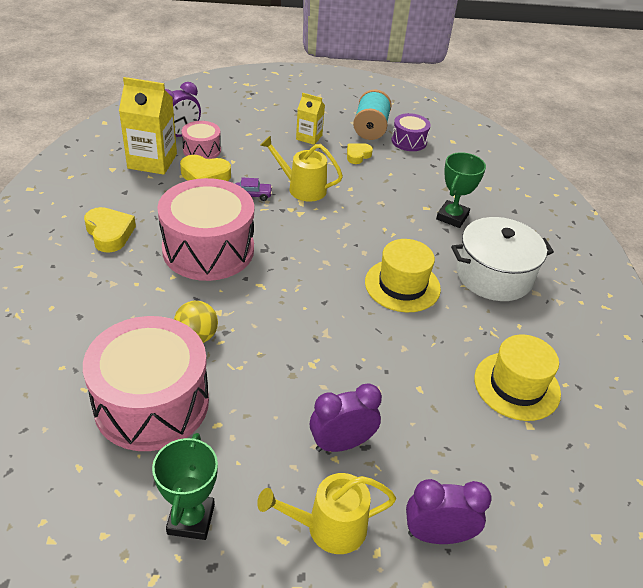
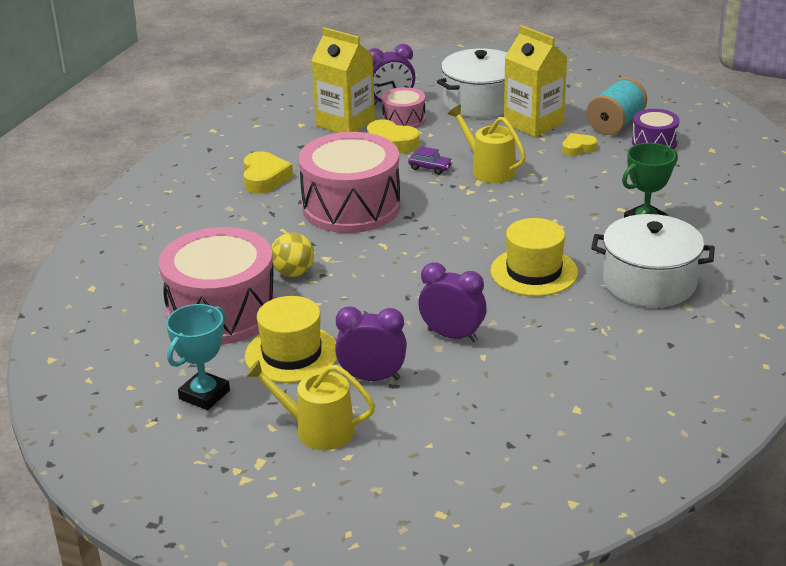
camera: 30 degrees right, 10 degrees down
green trophy [152,433,218,540] -> turquoise trophy [166,304,230,410]
yellow carton [296,93,325,145] -> yellow carton [504,25,567,137], size x1.76
purple clock [406,479,492,544] -> purple clock moved to [418,263,487,342]
yellow hat [474,335,561,421] -> yellow hat moved to [245,296,337,383]
none -> white pot [437,48,507,118]

